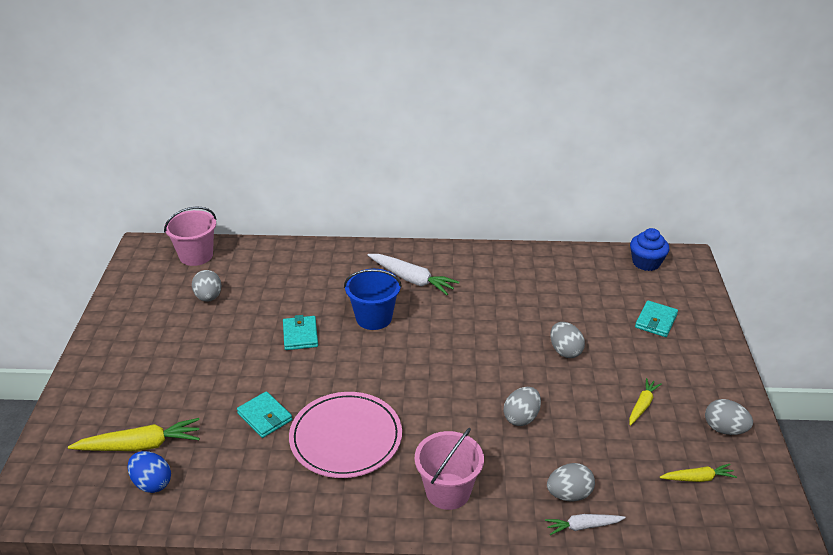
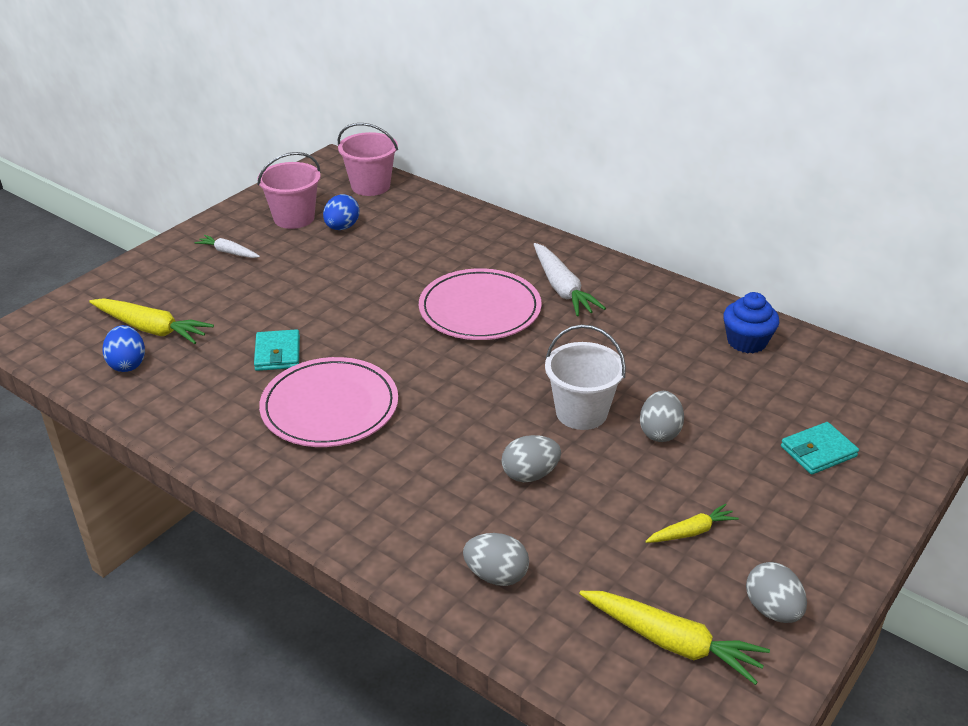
camera: 35 degrees right, 0 degrees up
grey egg [192,270,222,302] -> blue egg [323,194,359,230]
turquoise wallet [283,315,318,350] -> none
blue bucket [344,269,402,330] -> pink plate [419,268,542,340]
pink bucket [415,428,484,510] -> pink bucket moved to [257,152,321,229]
white carrot [545,514,625,535] -> white carrot moved to [195,235,260,258]
blue cupcake [630,228,669,271] -> blue cupcake moved to [723,292,780,353]
yellow carrot [660,464,737,482] -> yellow carrot [579,591,770,685], size x1.73
none -> white bucket [545,324,626,430]

